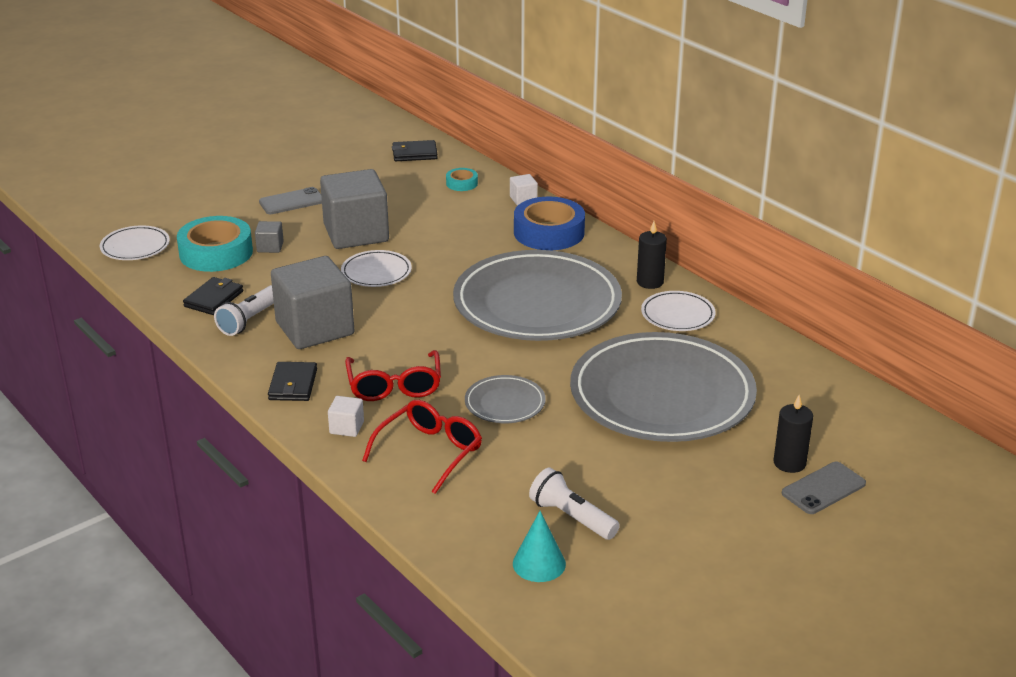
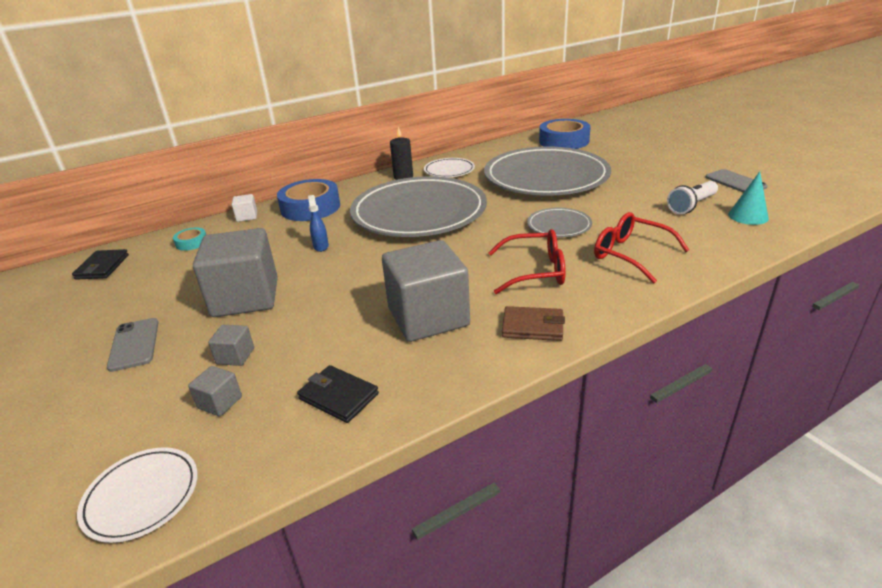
camera: 80 degrees left, 0 degrees up
turquoise tape [177,216,253,272] -> grey cube [188,366,242,417]
white flashlight [214,285,274,336] -> none
black wallet [268,362,317,401] -> brown wallet [502,306,565,341]
white cube [328,396,364,437] -> none
white plate [341,250,412,287] -> none
black candle [773,395,813,473] -> none
grey phone [782,462,866,514] -> grey phone moved to [705,169,768,193]
none -> blue spray bottle [308,195,329,252]
none -> blue tape [539,119,591,149]

